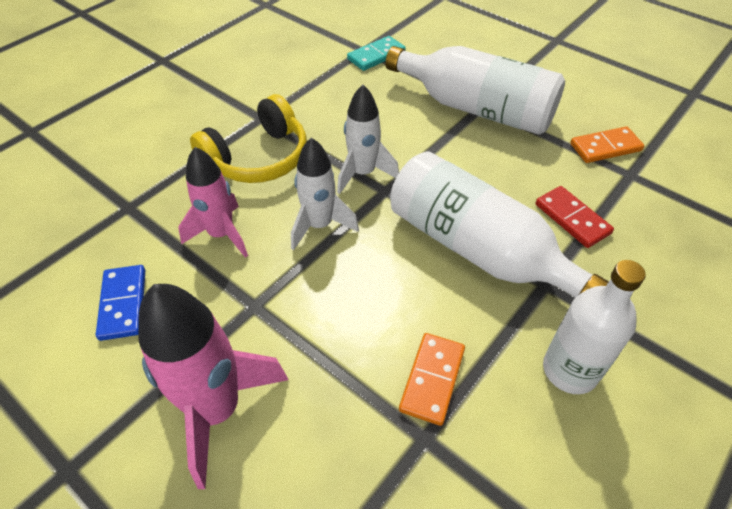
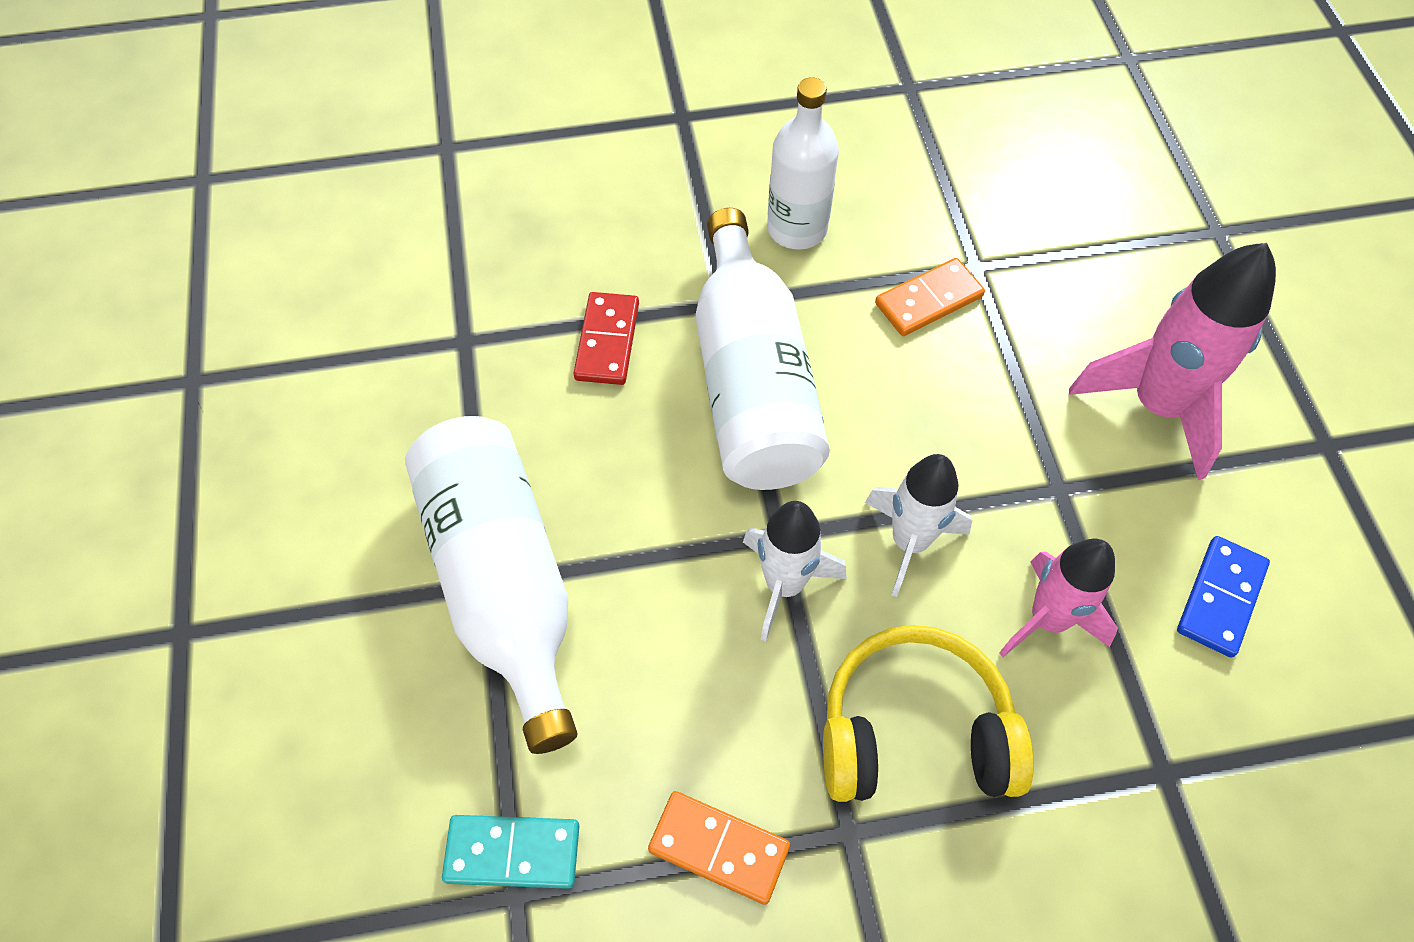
camera: 140 degrees left, 10 degrees up
orange domino [570,126,644,163] -> orange domino moved to [648,791,790,905]

